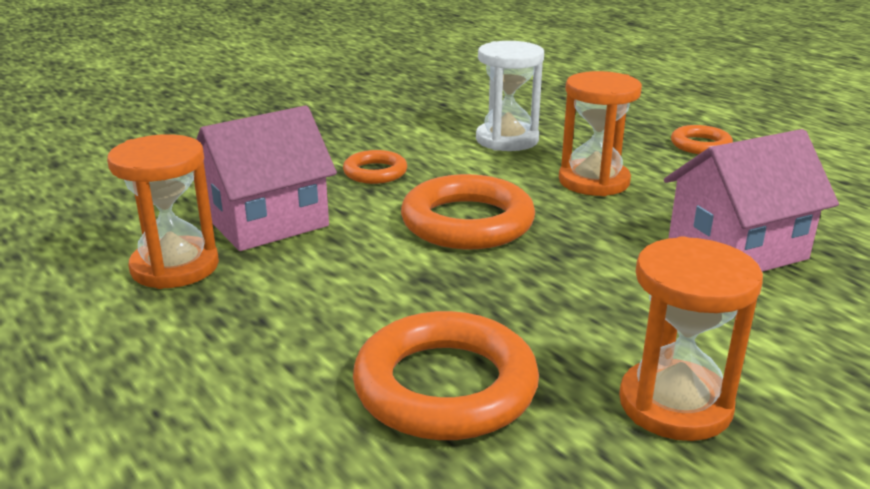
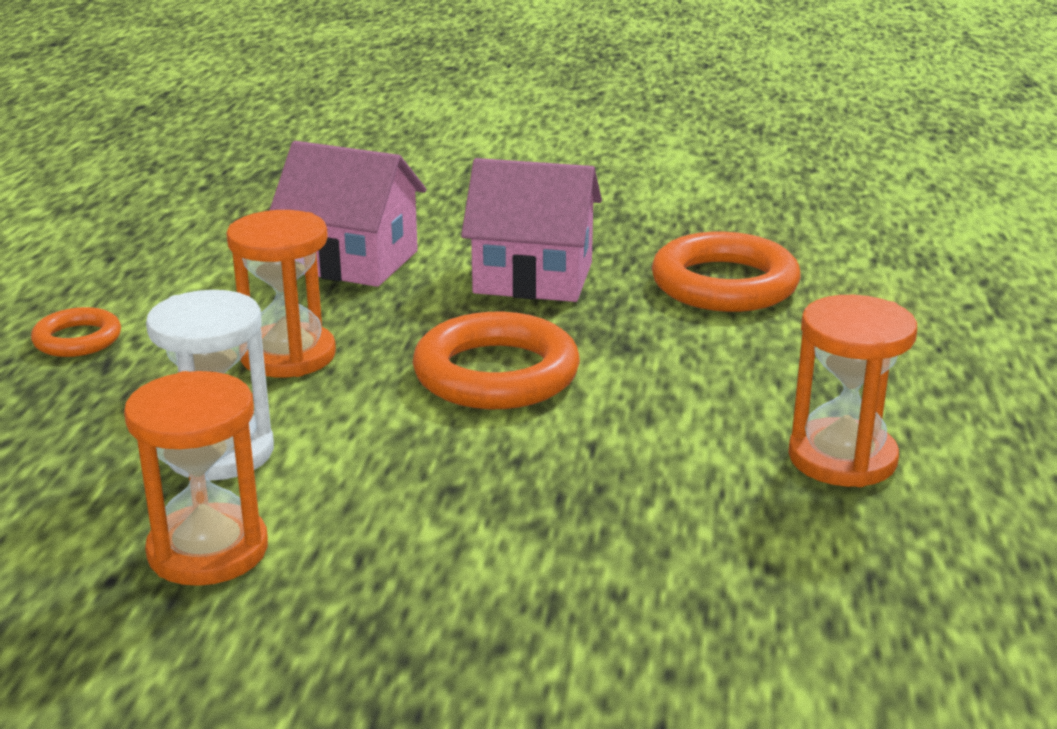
camera: 135 degrees left, 0 degrees up
pink house [196,106,337,251] -> pink house moved to [461,158,602,302]
orange ring [343,150,407,184] -> none
orange hourglass [619,236,763,441] -> orange hourglass moved to [124,371,268,586]

